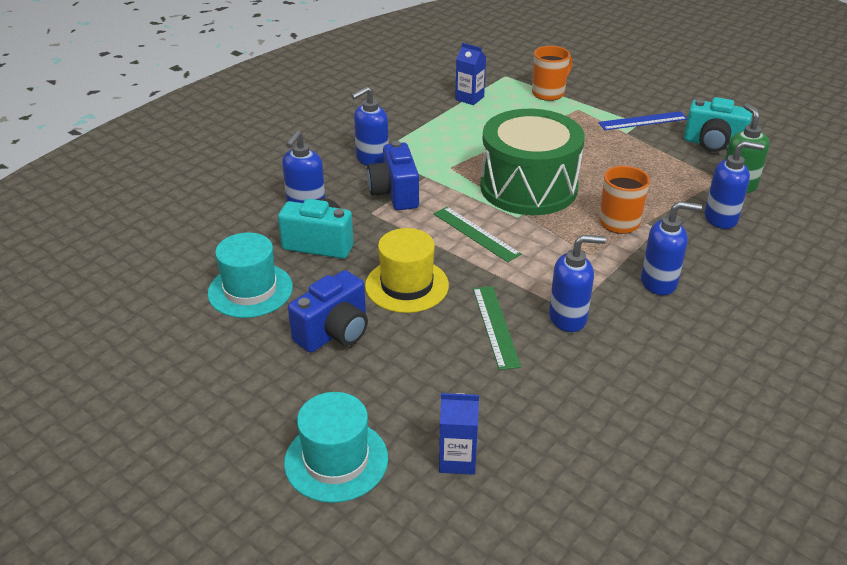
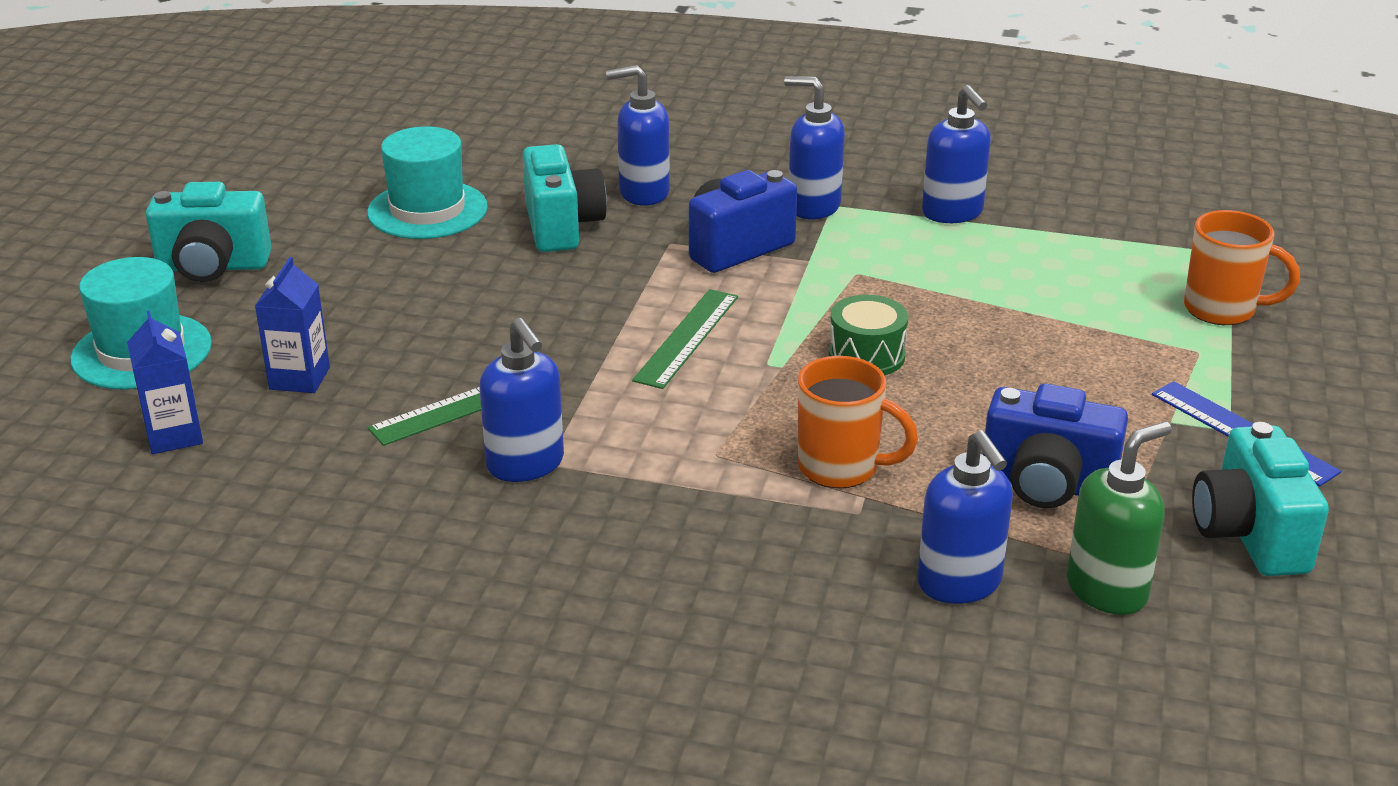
camera: 65 degrees right, 5 degrees down
blue camera [288,270,368,353] -> blue camera moved to [982,384,1128,508]
yellow hat [365,228,449,313] -> none
blue carton [455,43,486,105] -> blue carton moved to [255,257,330,393]
green drum [480,109,585,215] -> green drum [829,295,908,376], size x0.42
blue soap dispenser [641,201,702,295] -> blue soap dispenser moved to [922,85,991,223]
none -> turquoise camera [146,182,272,282]

